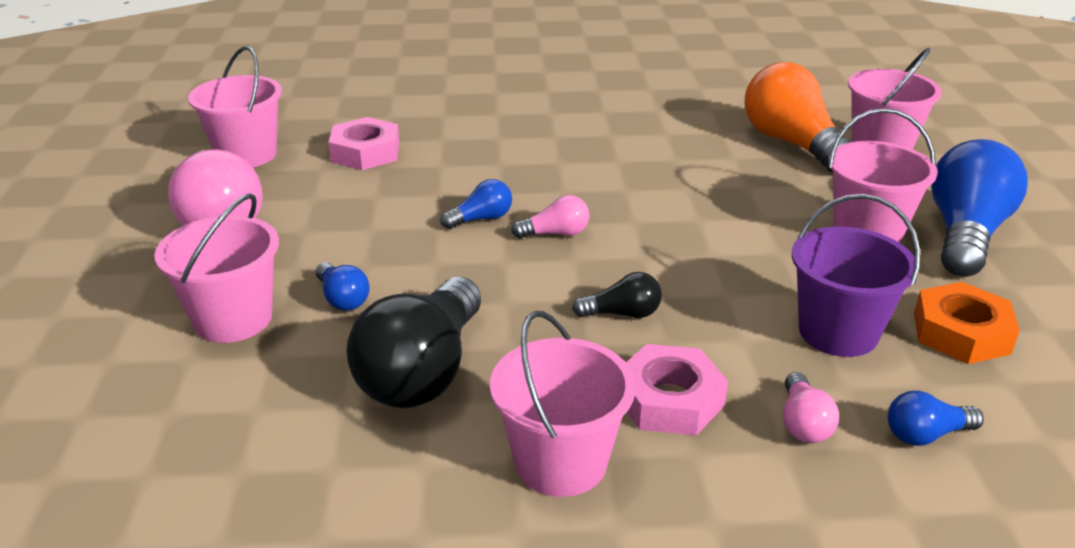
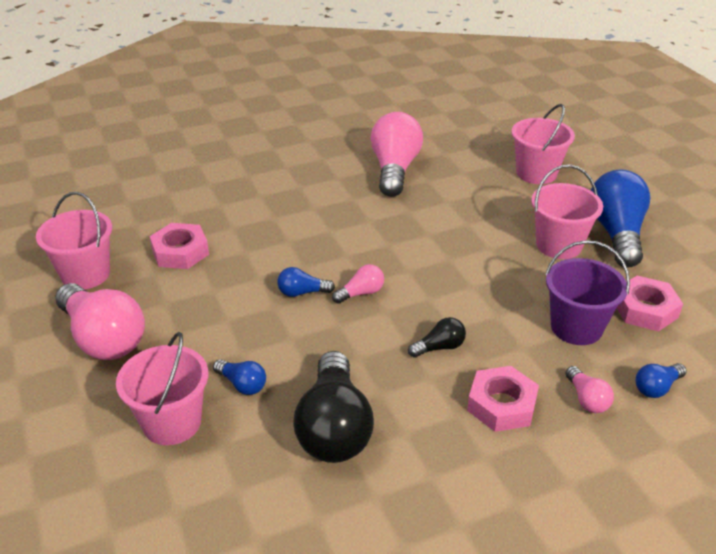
camera: 20 degrees left, 5 degrees up
blue light bulb [440,179,512,229] -> blue light bulb turned 135 degrees counterclockwise [277,267,335,297]
pink bucket [490,311,636,497] -> none
orange light bulb [745,62,850,173] -> none
orange nut [914,282,1020,364] -> pink nut [617,276,683,331]
none -> pink light bulb [371,112,423,197]

